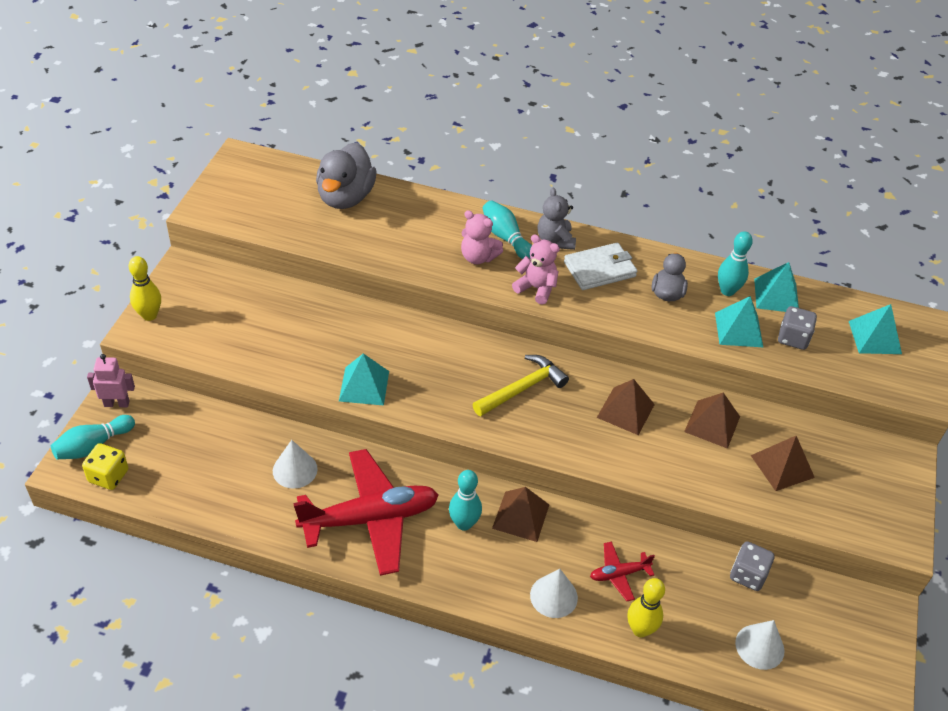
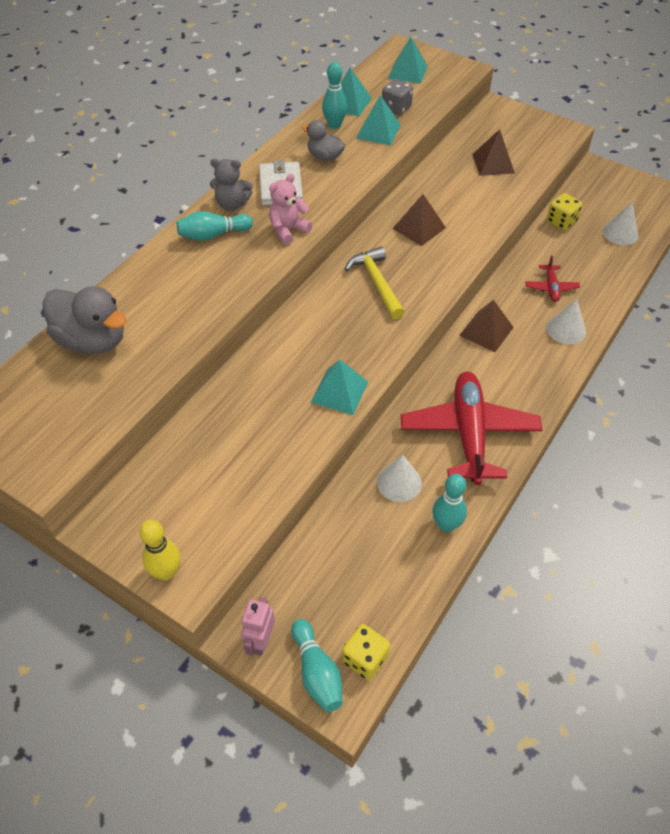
camera: 70 degrees left, 5 degrees up
turquoise bowling pin [449,470,482,531] -> turquoise bowling pin moved to [432,474,467,532]
pink teddy bear [461,210,503,264] -> none
yellow bowling pin [627,578,665,637] -> none
brown pyramid [684,393,740,449] -> none
grey dice [730,541,774,591] -> yellow dice [547,193,582,230]

